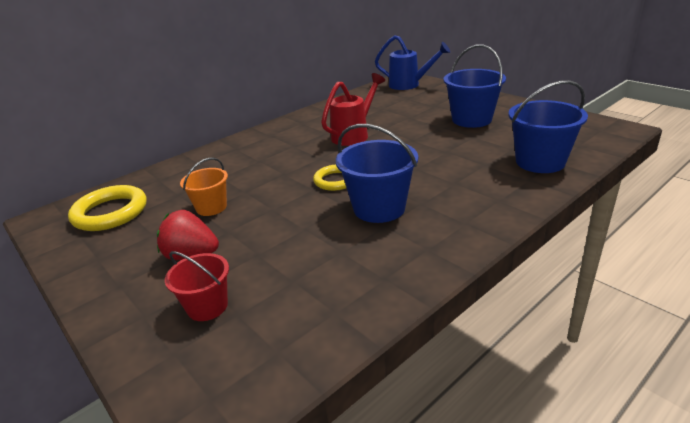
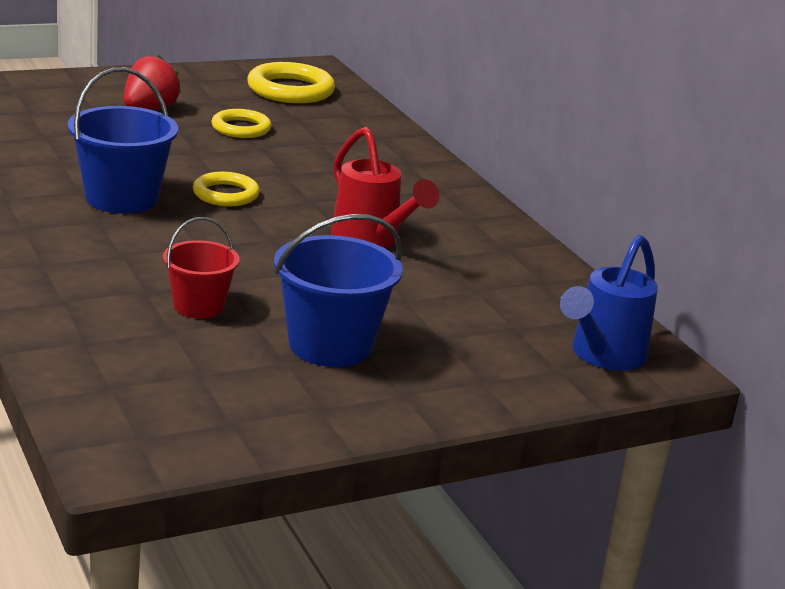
camera: 100 degrees right, 5 degrees down
red bucket [165,251,229,321] -> red bucket moved to [163,217,240,318]
orange bucket [180,158,228,216] -> yellow ring [212,109,271,138]
blue bucket [509,80,588,173] -> none

